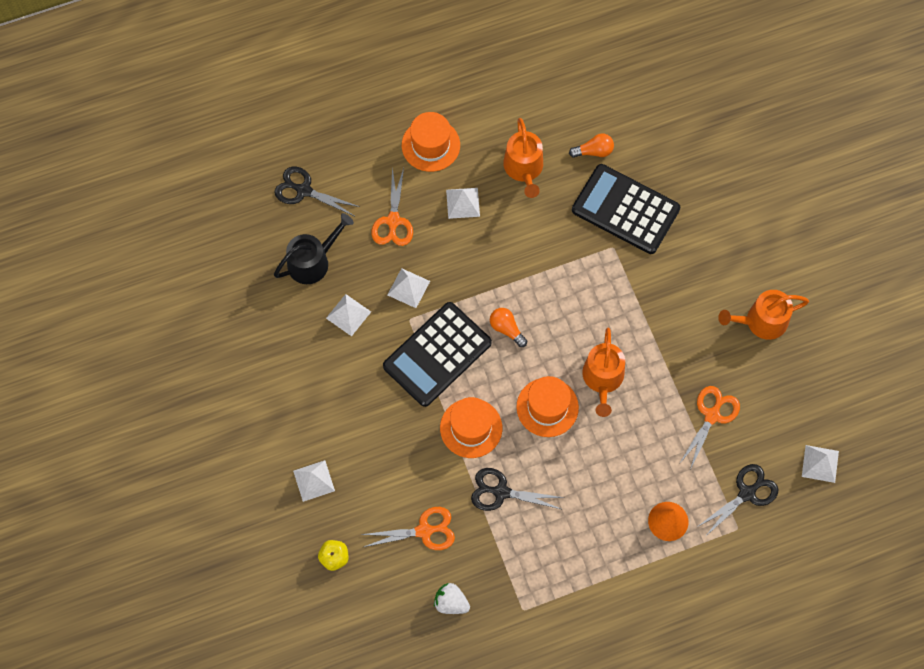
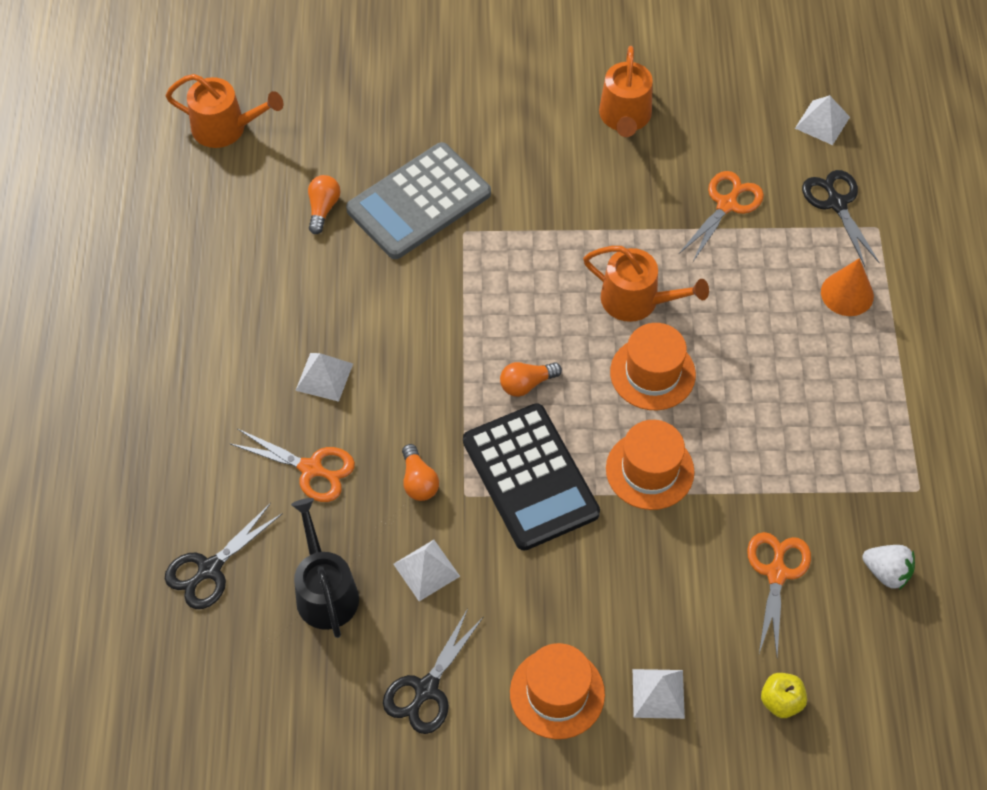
camera: 70 degrees left, 10 degrees down
white pyramid [387,268,430,308] -> orange light bulb [402,444,439,501]
orange hat [402,112,460,172] -> orange hat moved to [510,643,605,739]
white strawberry [434,583,470,614] -> white strawberry turned 105 degrees counterclockwise [862,545,915,590]
black scissors [471,468,565,511] -> black scissors moved to [383,609,484,734]
orange watering can [503,118,543,198] -> orange watering can moved to [165,74,283,148]
black calculator [572,164,680,254] -> grey calculator [346,142,491,259]
orange scissors [679,386,740,470] -> orange scissors turned 75 degrees clockwise [679,171,764,261]

